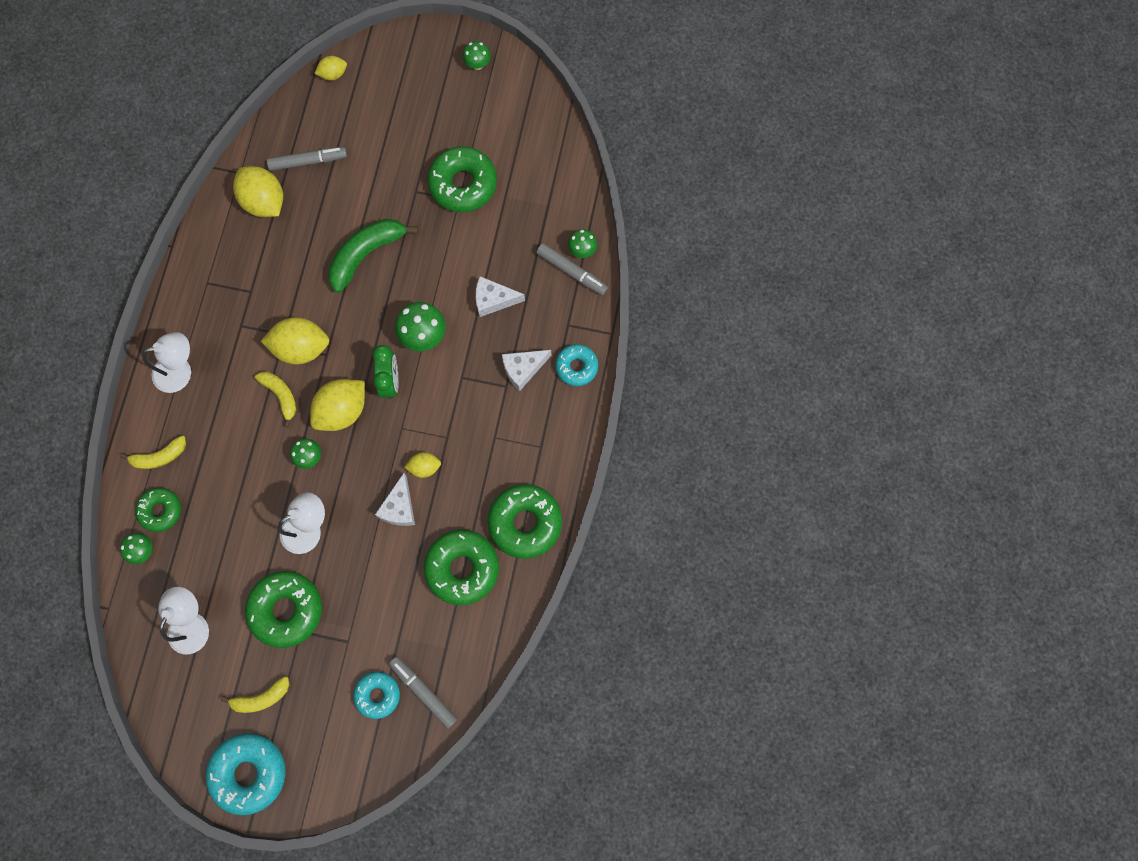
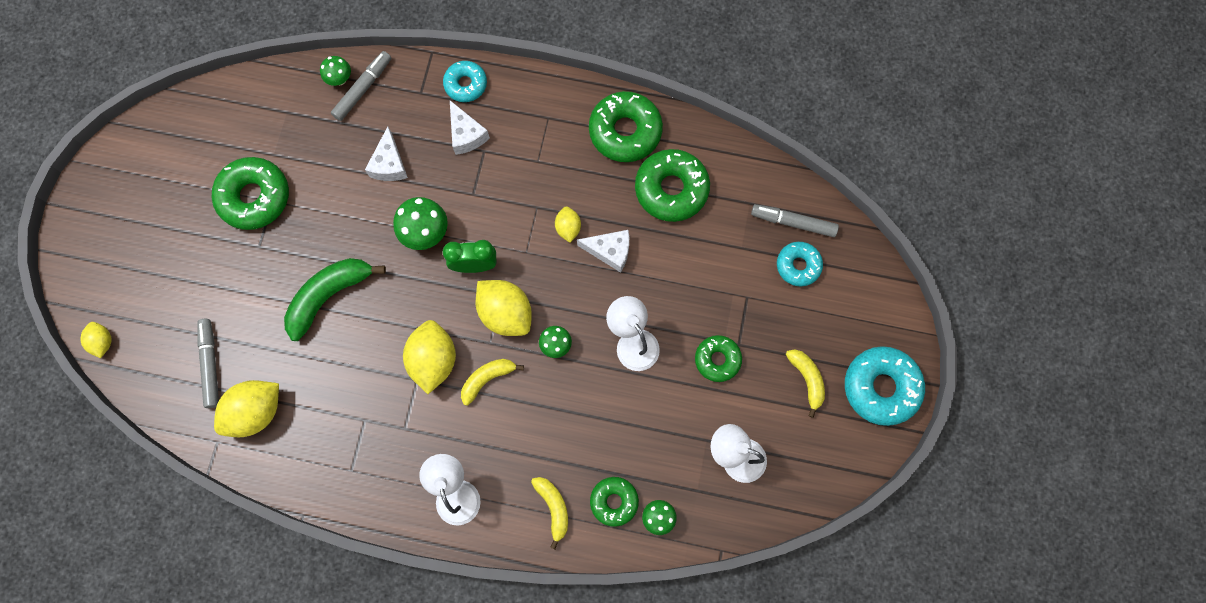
camera: 90 degrees left, 0 degrees up
green donut [245,571,322,648] -> green donut [695,335,742,382], size x0.60
green banana [328,219,418,293] -> green banana turned 90 degrees clockwise [284,258,386,341]
grey marker [389,657,457,729] -> grey marker turned 60 degrees clockwise [751,204,839,237]
green mushroom [462,41,491,70] -> none

